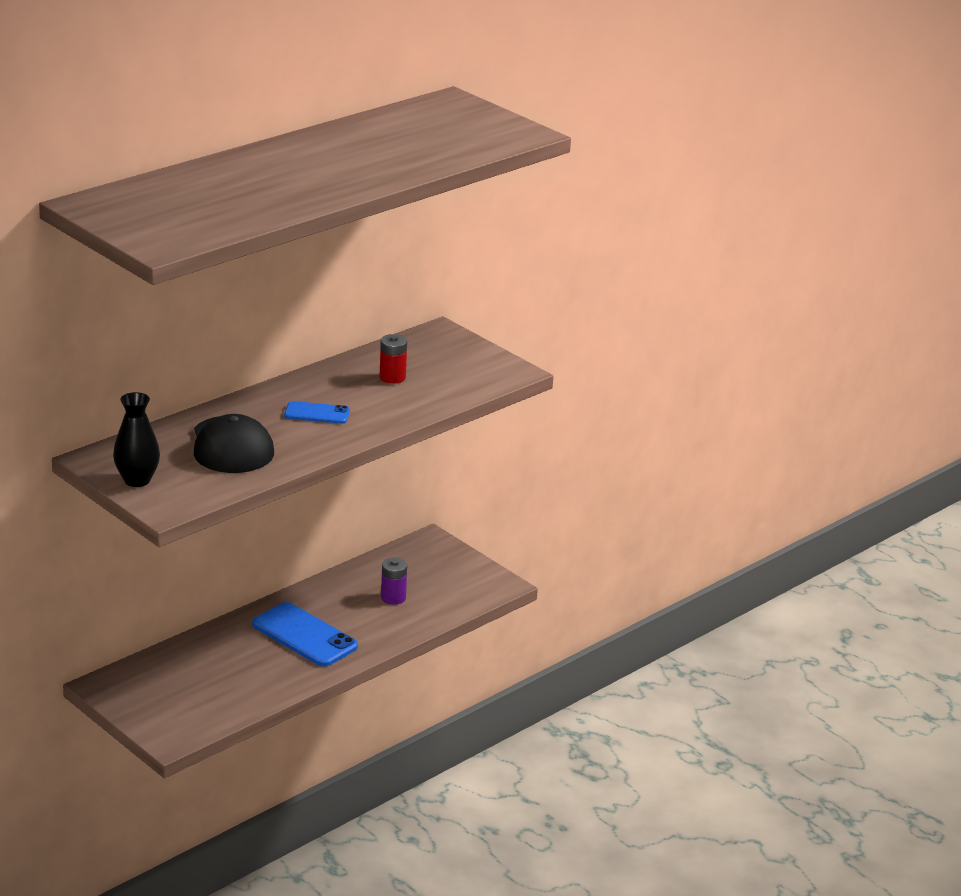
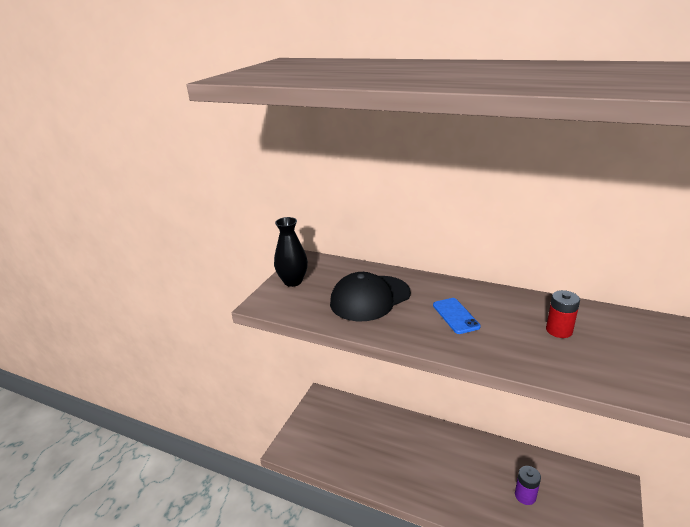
camera: 70 degrees right, 0 degrees up
blue phone [252,602,358,667] -> none

